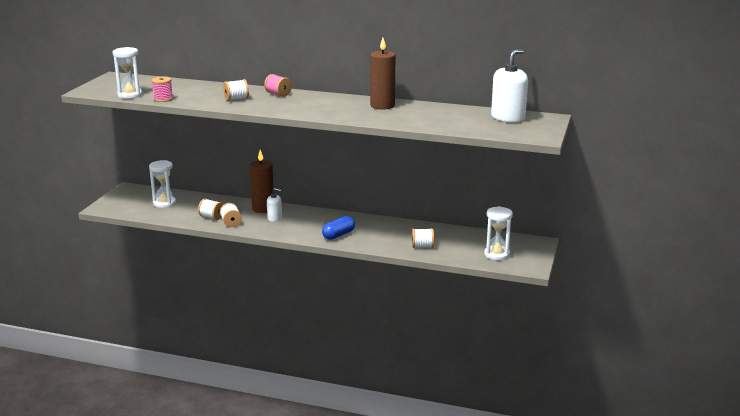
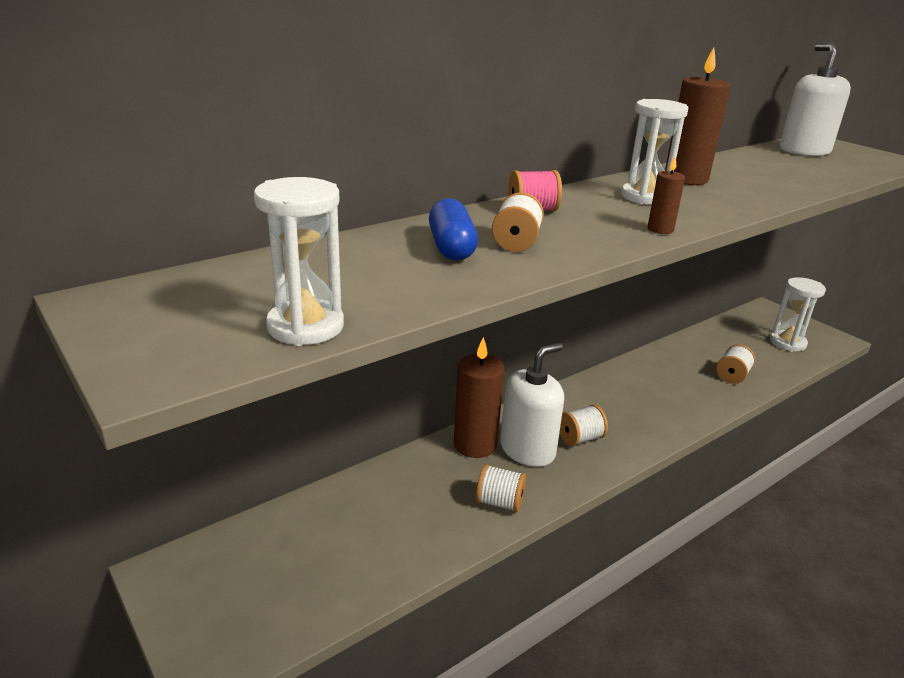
camera: 55 degrees left, 5 degrees up
white hourglass [149,160,176,208] -> white hourglass moved to [621,99,688,205]
pink spool [152,76,173,102] -> none
white spool [198,199,224,220] -> white spool moved to [560,404,608,446]
white soap dispenser [267,188,282,222] -> white soap dispenser [500,343,564,467], size x1.83
blue capsule [322,216,355,240] -> blue capsule moved to [429,198,478,261]
none -> brown candle [648,157,685,234]

